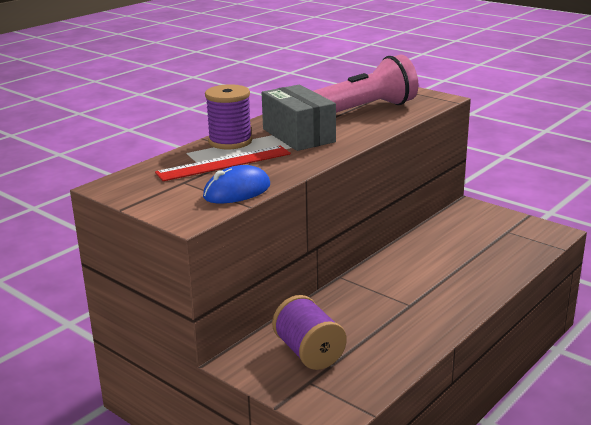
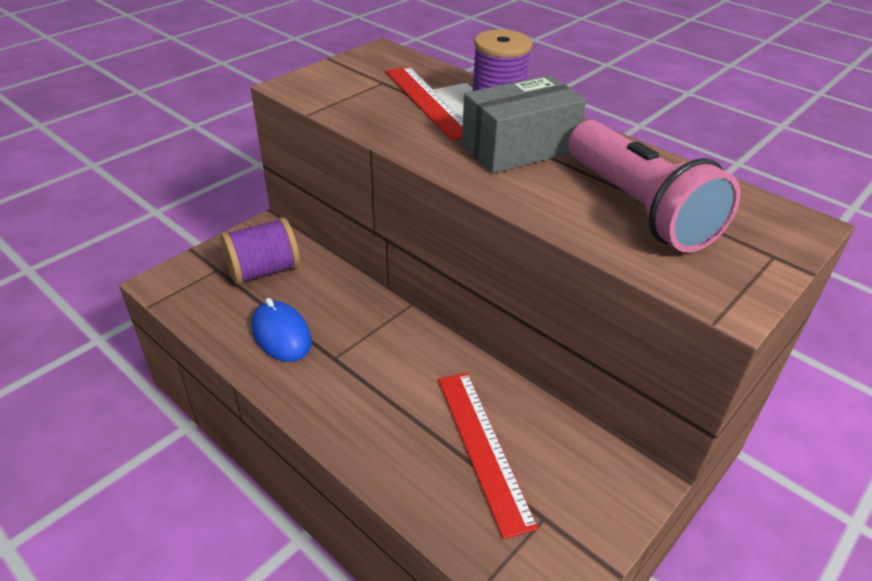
camera: 90 degrees right, 15 degrees up
blue mouse [203,165,270,203] -> blue mouse moved to [252,298,312,362]
none -> red ruler [438,373,538,539]

